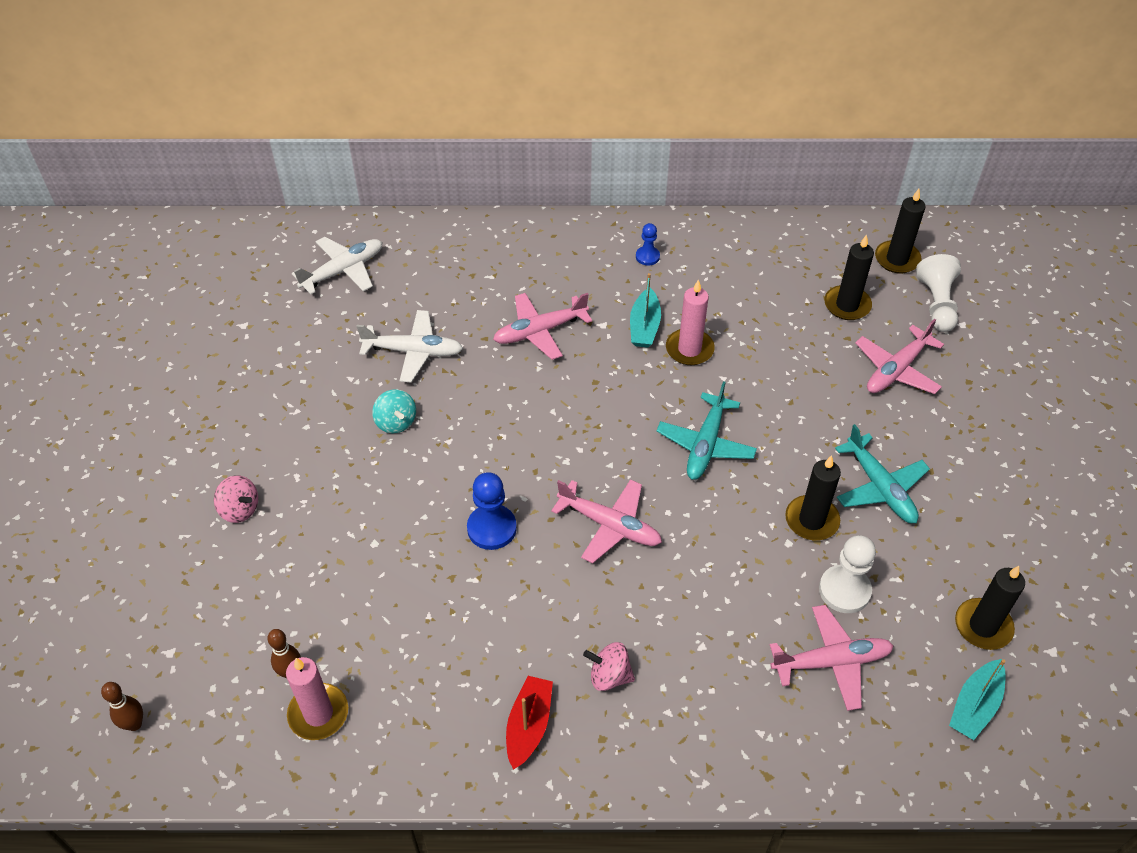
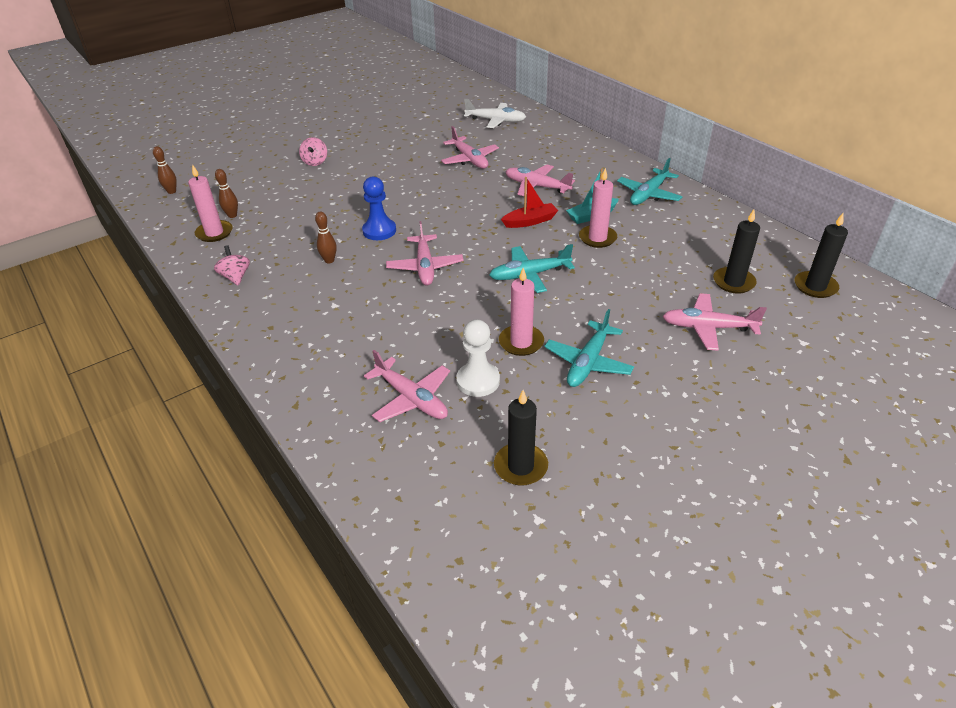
camera: 55 degrees right, 10 degrees down
white plane [356,310,463,383] -> pink plane [441,126,499,169]
turquoise spinning top [372,389,416,434] -> none
red boat [506,676,553,770] -> red boat moved to [501,177,558,228]
pink spinning top [583,642,635,691] -> pink spinning top moved to [214,245,250,286]
blue pawn [636,223,660,265] -> turquoise plane [617,158,683,205]
black candle [785,455,841,540] -> pink candle [499,268,544,356]
white pawn [916,254,961,332] -> none
turquoise boat [949,659,1006,740] -> none
none -> brown bowling pin [315,211,337,264]

